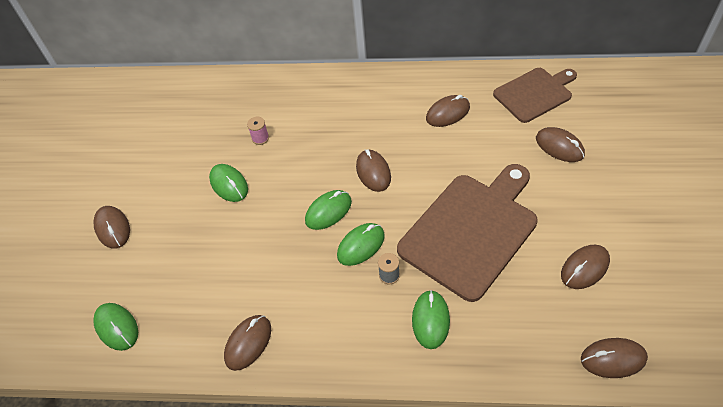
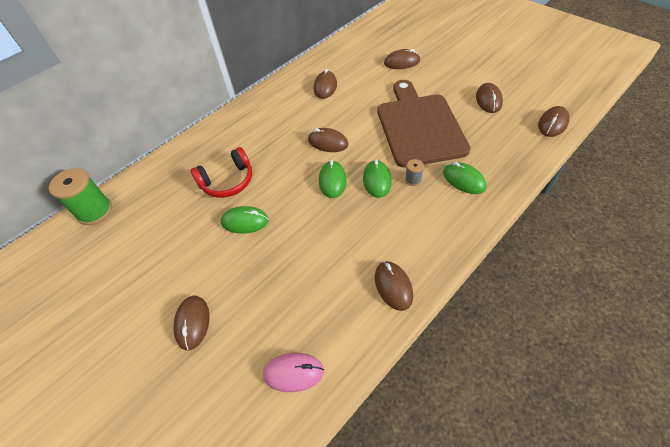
camera: 50 degrees left, 0 degrees up
green mouse [93,303,138,351] -> pink mouse [263,353,324,392]
brown mouse [94,206,130,249] -> brown mouse turned 75 degrees clockwise [173,295,209,351]
pink spool [247,117,269,145] -> red headphones [191,147,252,198]
brown cutting board [493,68,577,123] -> none
none -> green spool [49,168,112,225]

